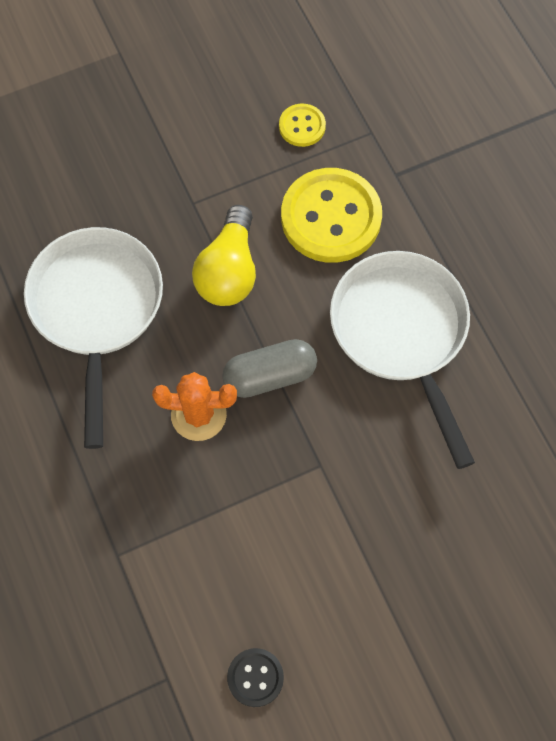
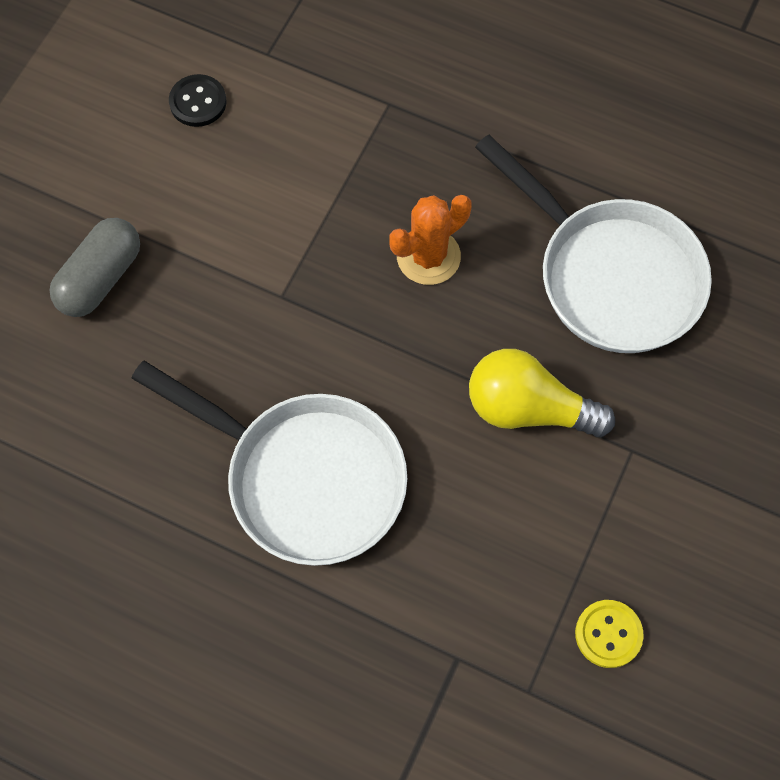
camera: 140 degrees right, 0 degrees up
yellow light bulb [192,205,256,306] -> yellow light bulb turned 45 degrees counterclockwise [469,349,615,437]
grey capsule [222,339,317,398] -> grey capsule moved to [49,218,140,317]
yellow button [281,168,382,263] -> none

